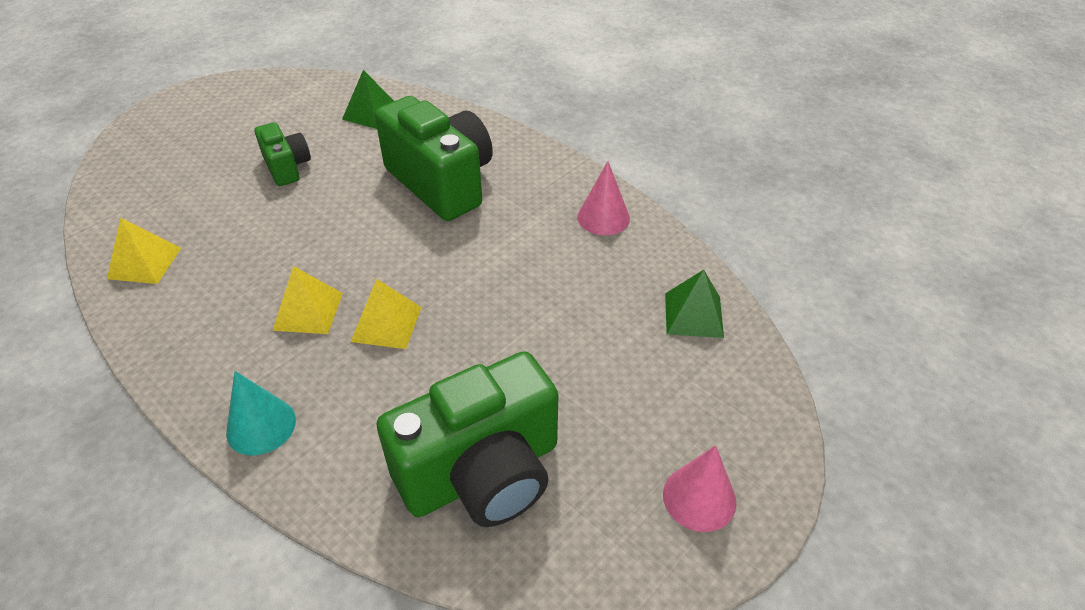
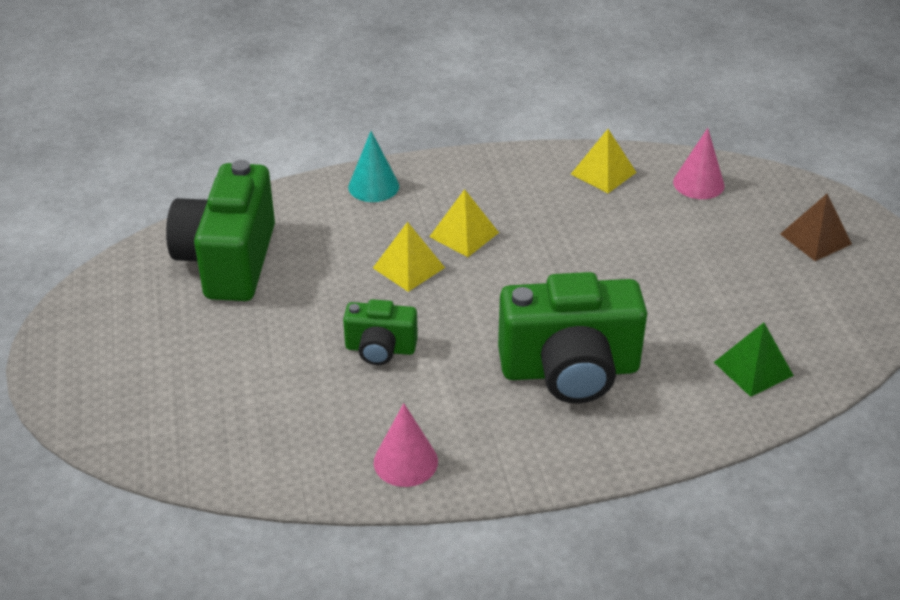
camera: 125 degrees right, 5 degrees down
green camera [254,122,311,186] -> green camera moved to [343,299,418,365]
pink cone [663,445,736,532] -> pink cone moved to [673,128,724,199]
green pyramid [665,270,724,338] -> none
none -> brown pyramid [780,194,852,261]

